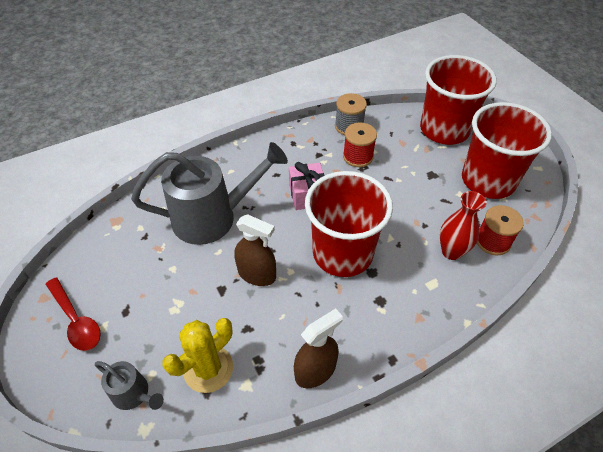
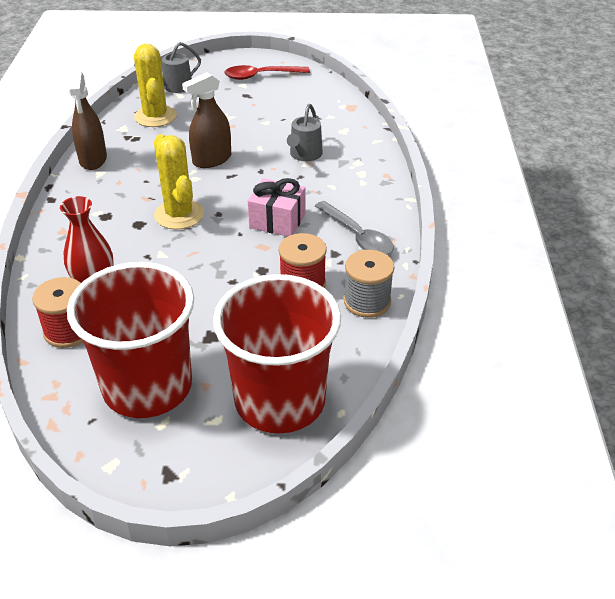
camera: 120 degrees right, 10 degrees down
grey watering can [131,142,288,245] -> grey watering can [287,104,323,161], size x0.47
red cup [305,171,393,277] -> yellow cactus [154,134,204,229]
none -> grey spoon [315,201,394,255]

